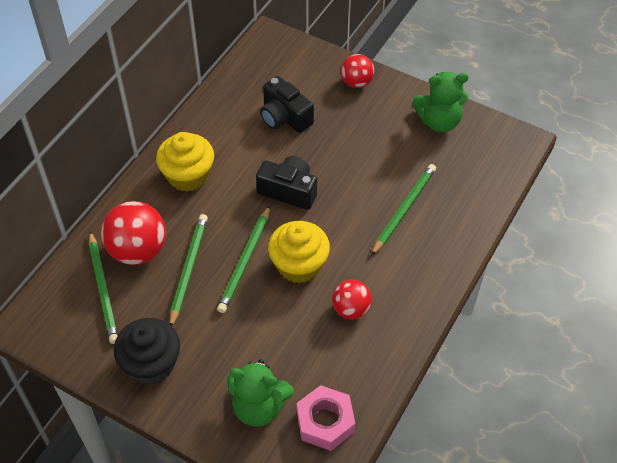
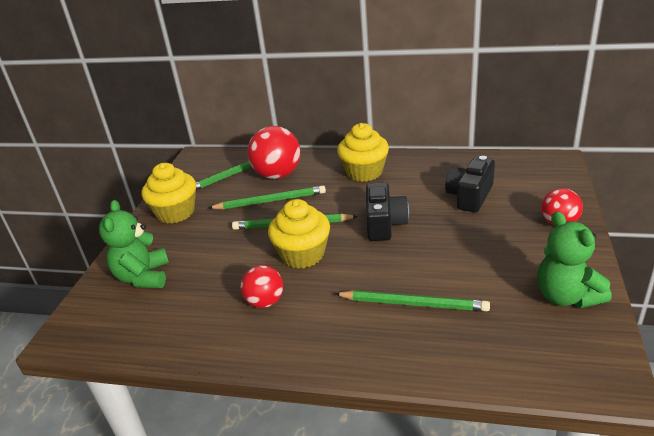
camera: 75 degrees right, 20 degrees down
black cupcake [114,318,180,384] -> yellow cupcake [142,163,196,224]
pink nut [297,385,355,451] -> none

